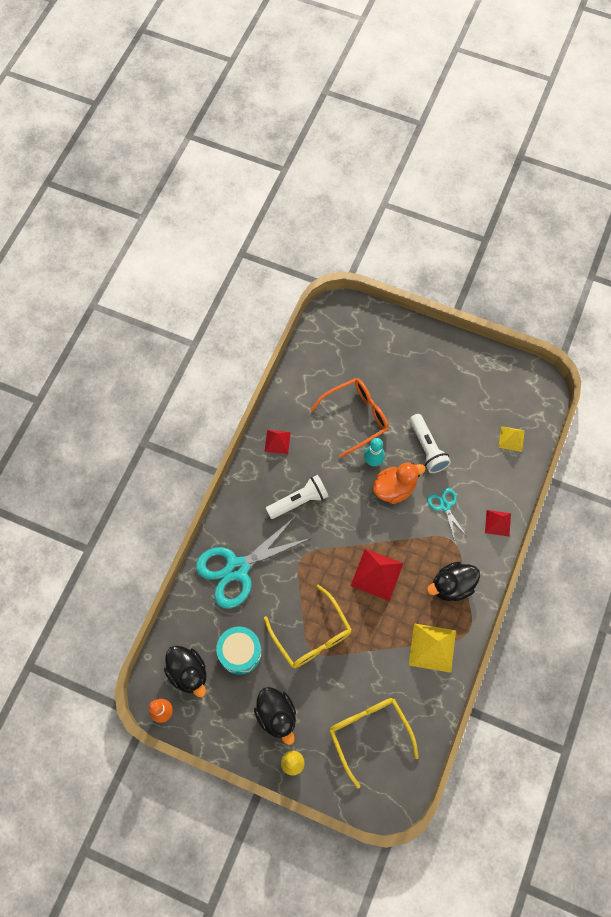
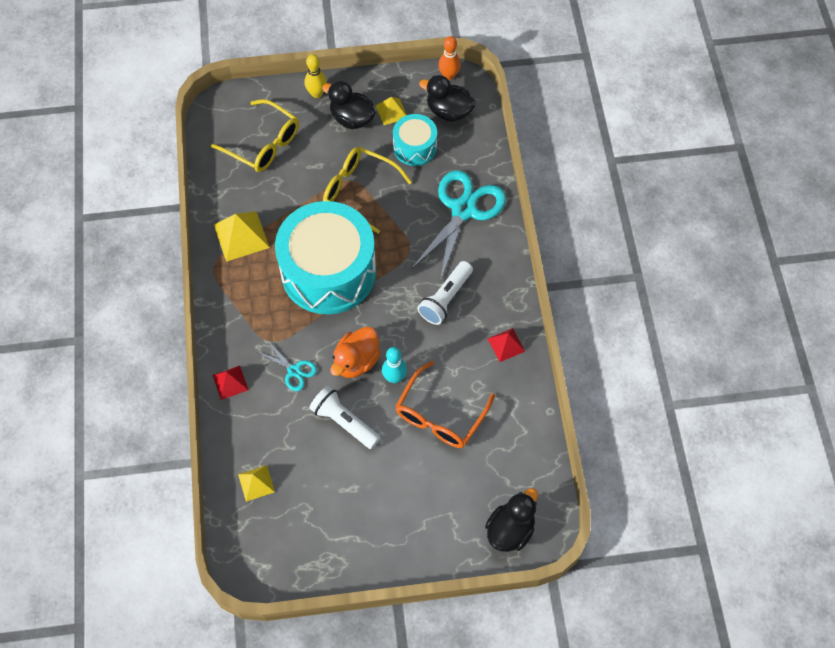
camera: 150 degrees right, 5 degrees down
red pyramid [351,549,403,601] -> turquoise drum [275,201,376,314]
black duck [427,562,480,601] -> black duck moved to [485,488,538,552]
none -> yellow pyramid [376,97,407,125]

